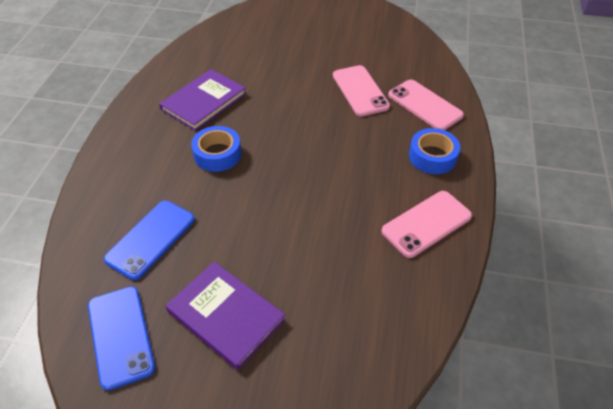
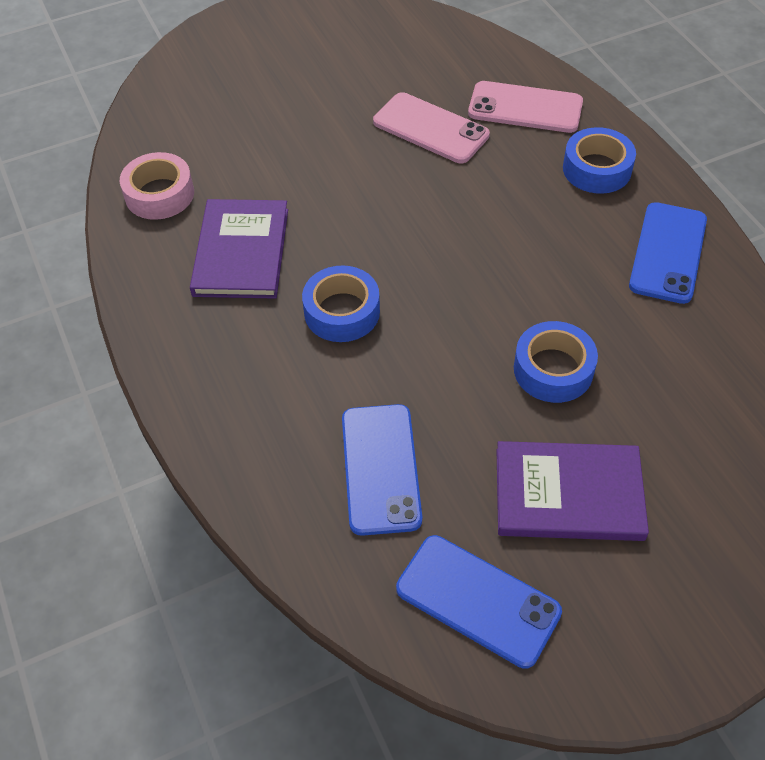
camera: 35 degrees left, 5 degrees up
pink phone [382,191,472,258] -> blue phone [629,202,707,304]
none -> pink tape [120,152,194,220]
none -> blue tape [514,321,598,403]

